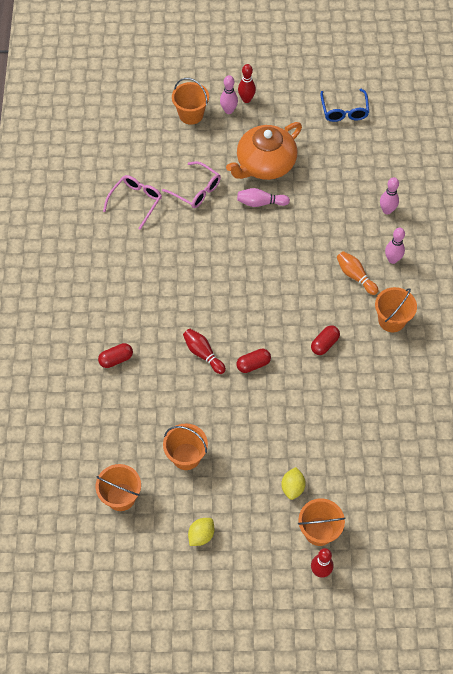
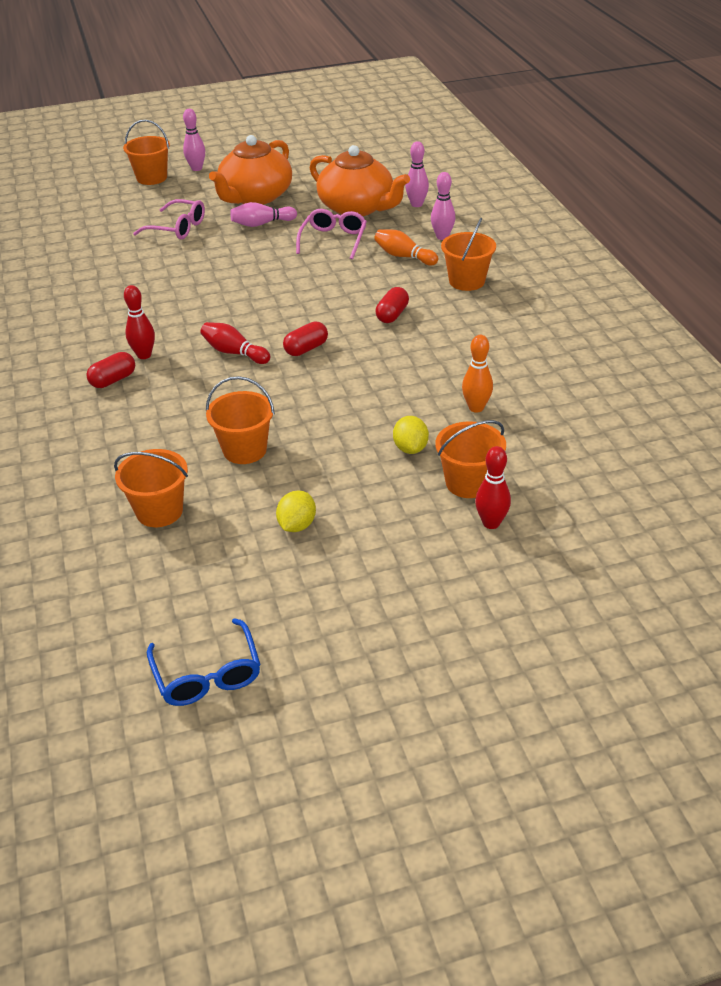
camera: 15 degrees left, 20 degrees down
pink glasses [103,175,162,230] -> pink glasses moved to [296,209,367,260]
red bowling pin [238,64,256,103] -> red bowling pin moved to [124,285,155,359]
blue glasses [320,89,369,122] -> blue glasses moved to [147,618,260,706]
none -> orange teapot [310,145,410,216]
none -> orange bowling pin [462,335,493,413]

